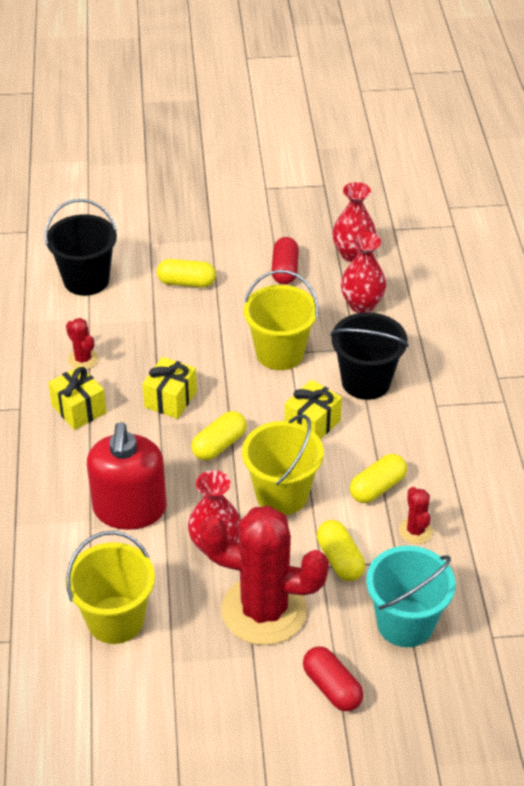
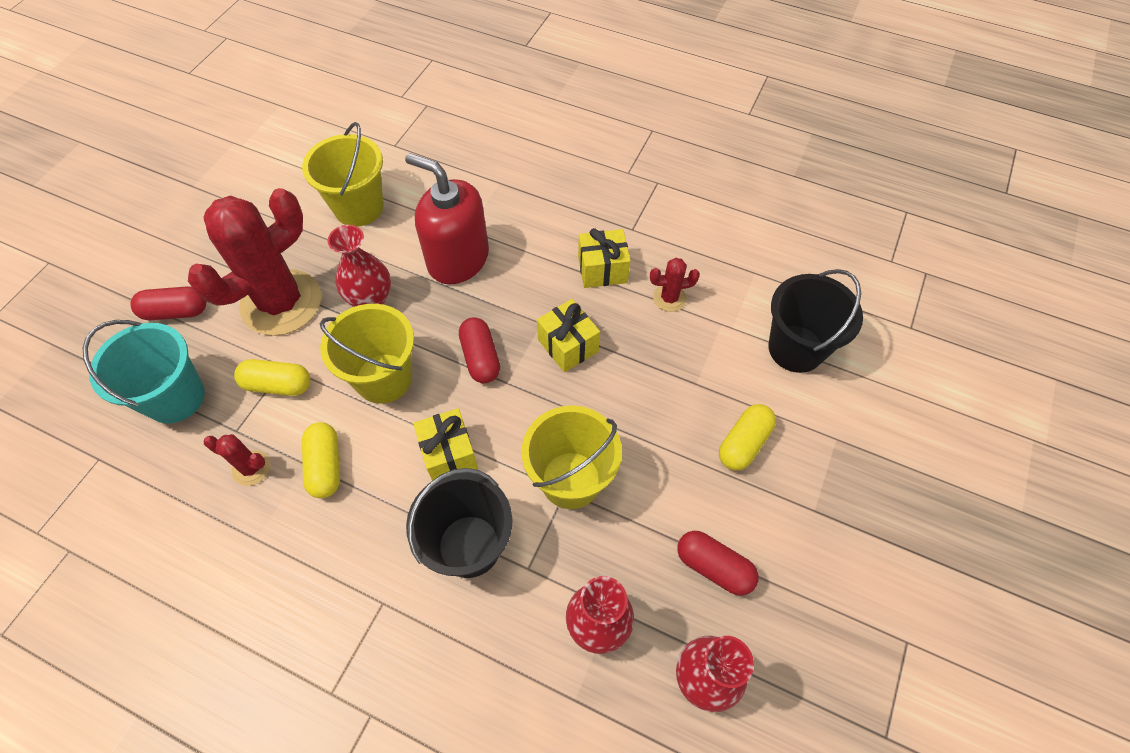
camera: 120 degrees right, 15 degrees up
yellow capsule [191,411,247,461] -> red capsule [459,317,500,383]

